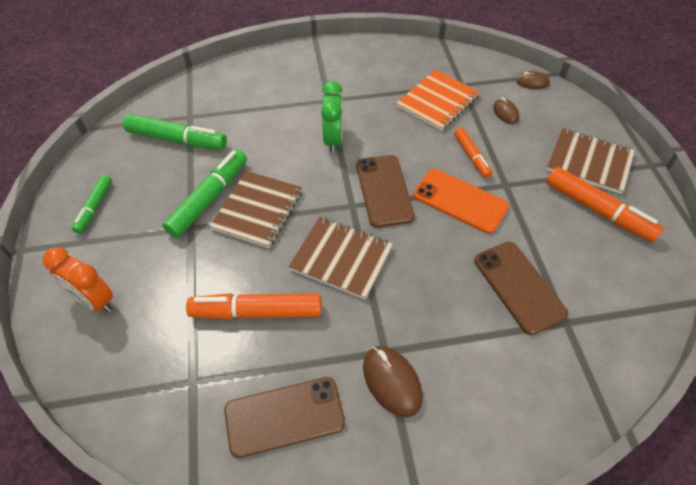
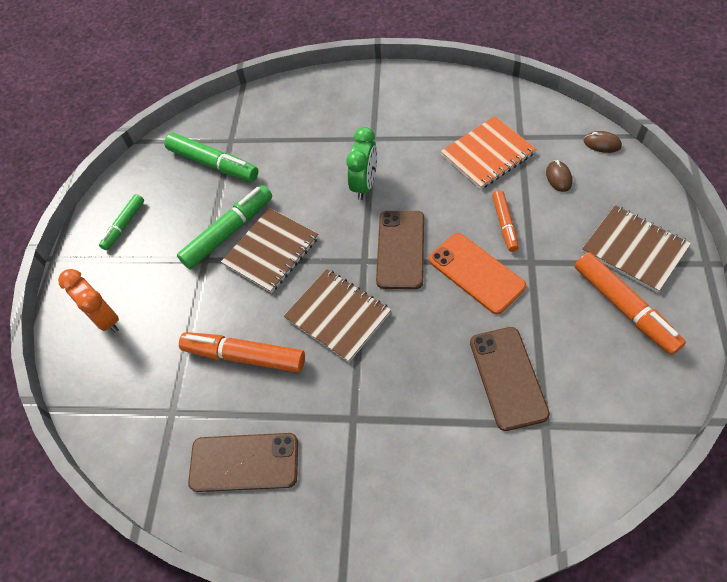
camera: 20 degrees right, 5 degrees up
brown mouse [363,346,423,417] -> none

